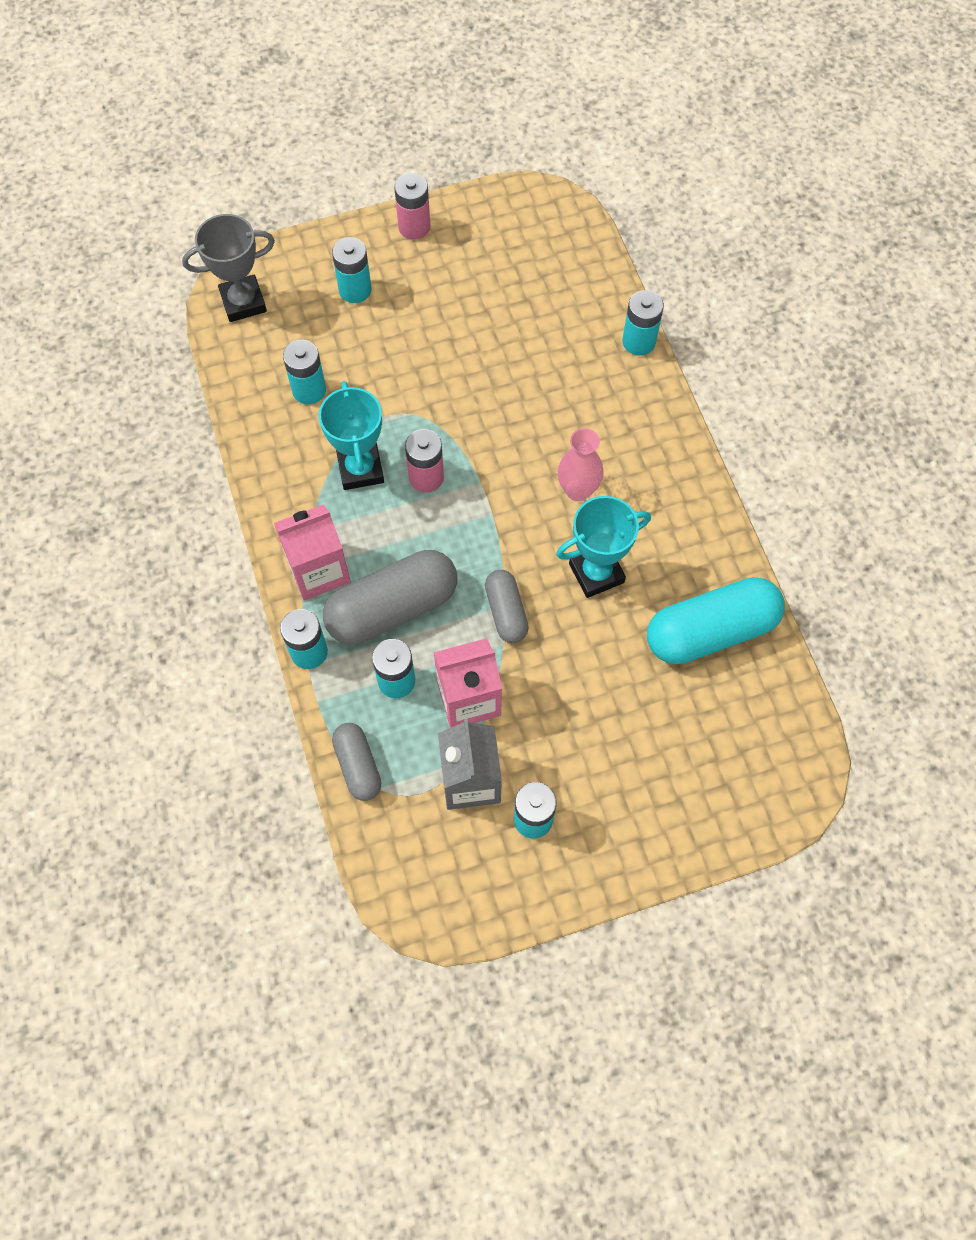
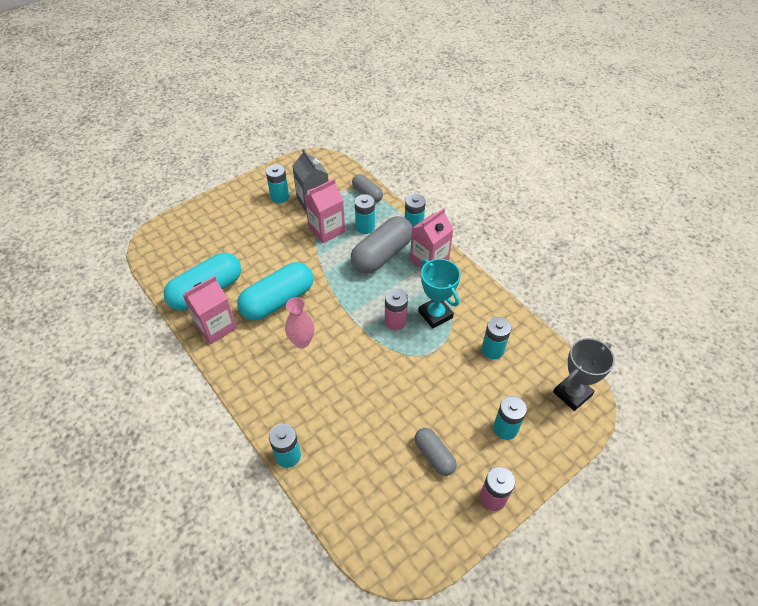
camera: 160 degrees right, 15 degrees down
grey capsule [485,570,529,643] -> grey capsule moved to [414,428,457,476]
turquoise trophy [556,496,651,598] -> turquoise capsule [237,262,313,320]
none -> pink carton [183,276,237,344]

